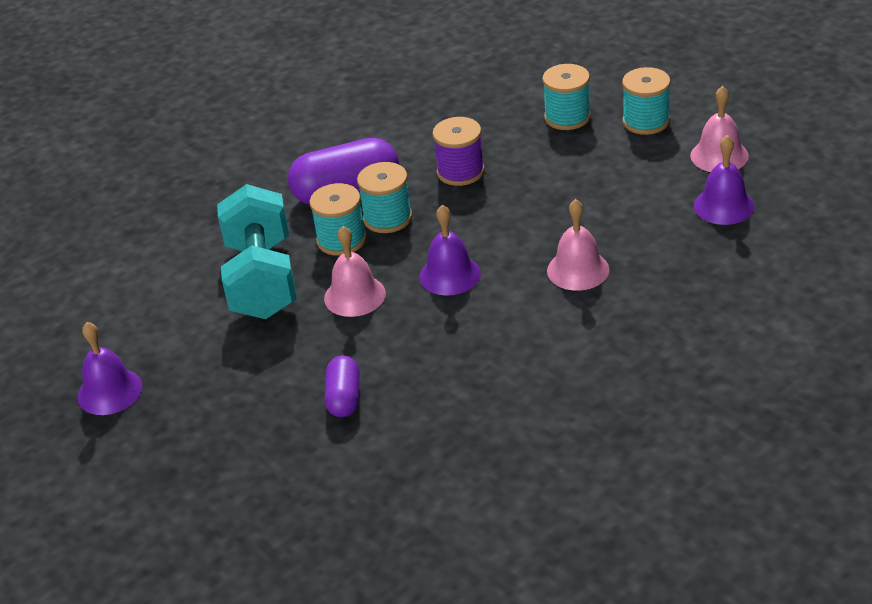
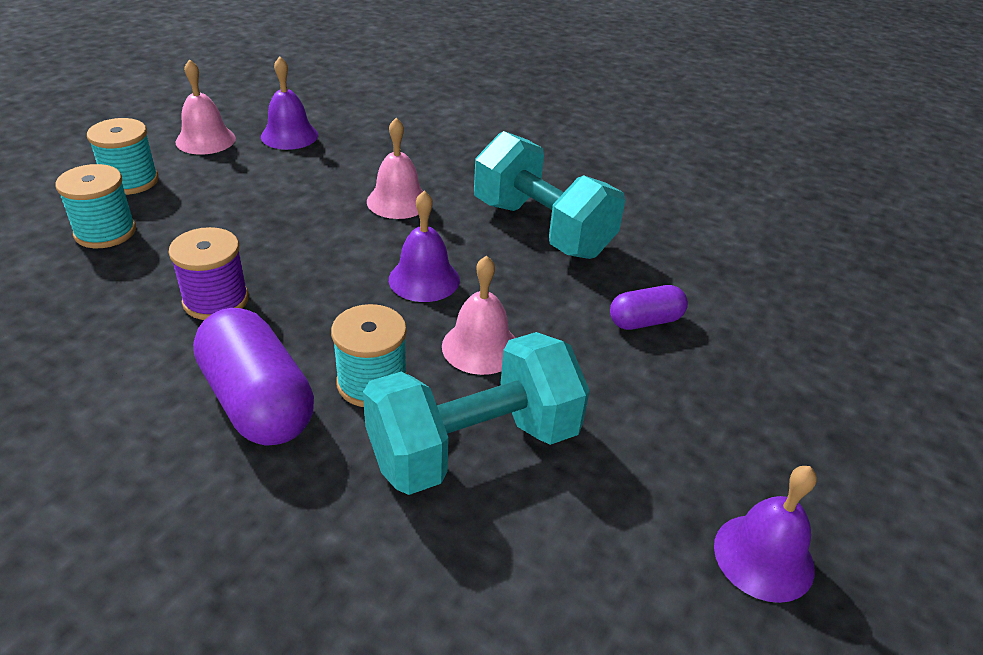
camera: 115 degrees left, 0 degrees up
turquoise spool [357,162,412,233] -> none
none -> turquoise dumbbell [474,131,625,259]

